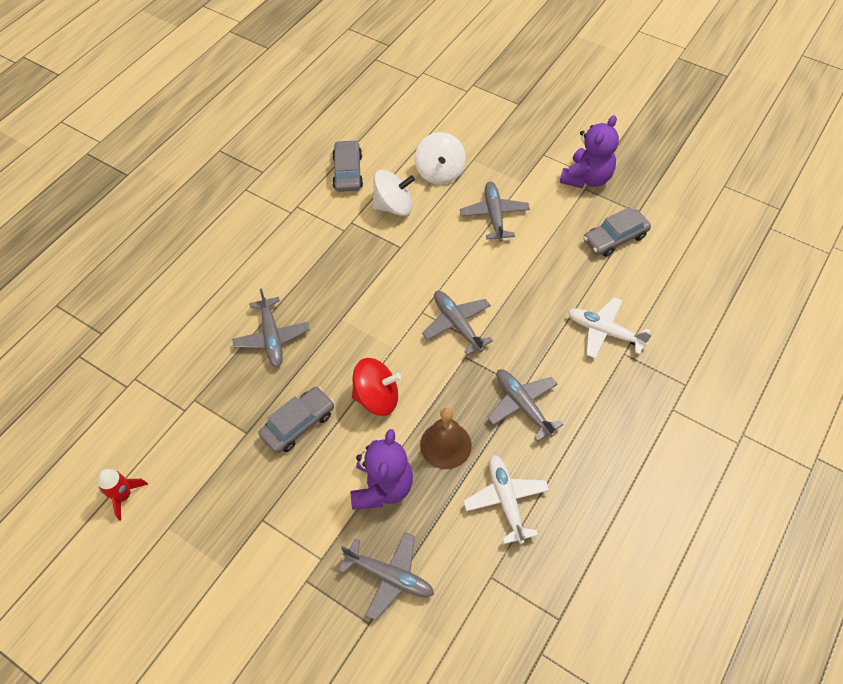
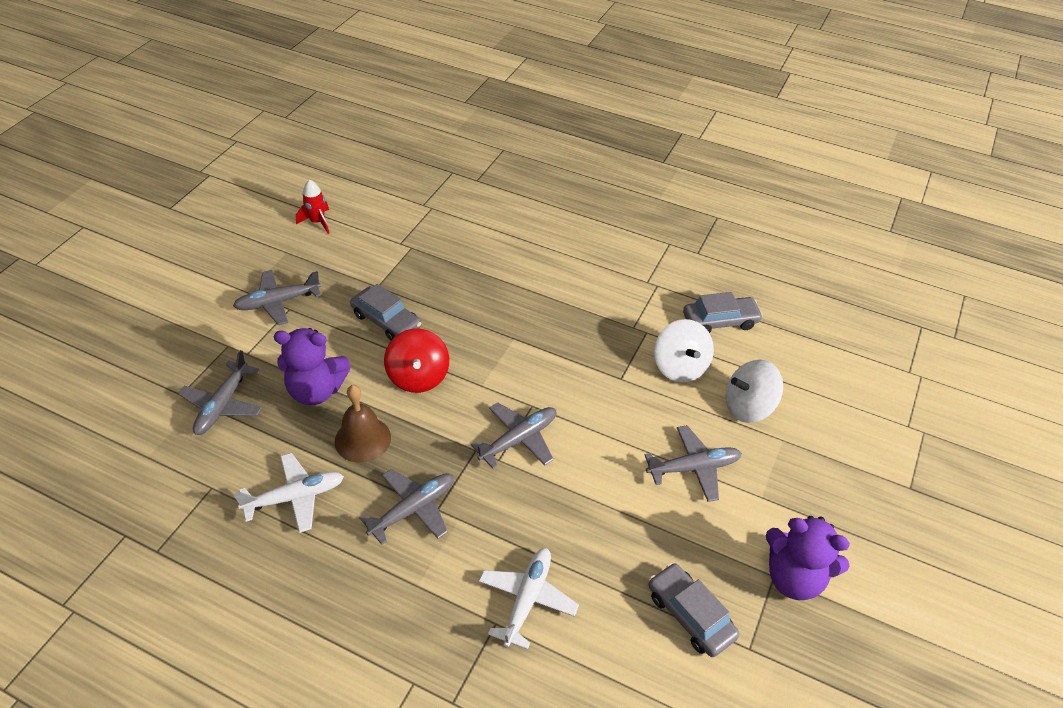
camera: 80 degrees right, 10 degrees down
grey plane [232,288,310,367] -> grey plane moved to [233,270,321,325]

